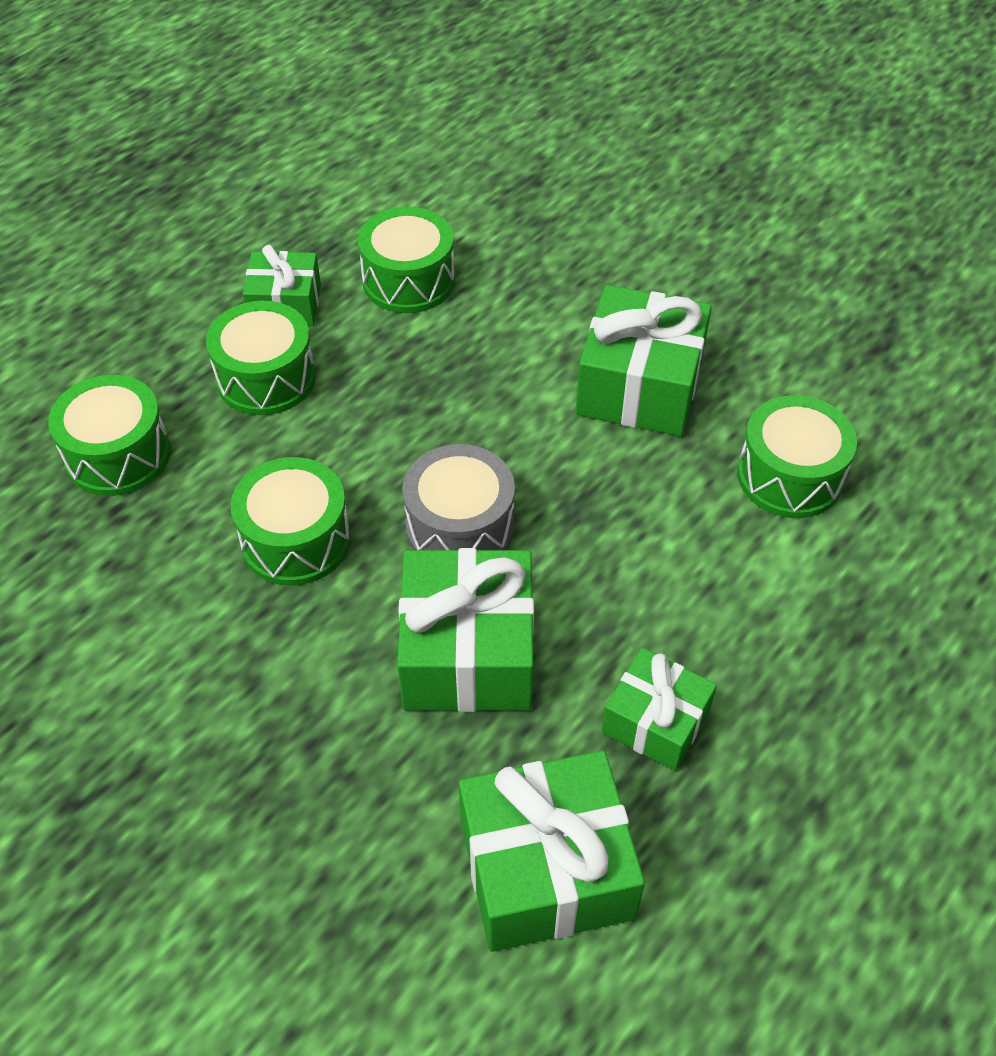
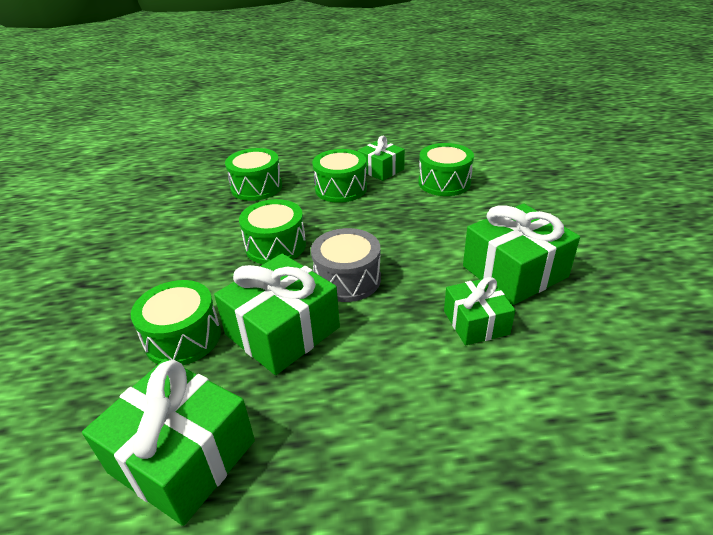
camera: 45 degrees right, 15 degrees down
green gift [602,648,717,771] -> green gift moved to [444,277,515,346]
green drum [737,395,857,518] -> green drum moved to [131,280,221,365]

